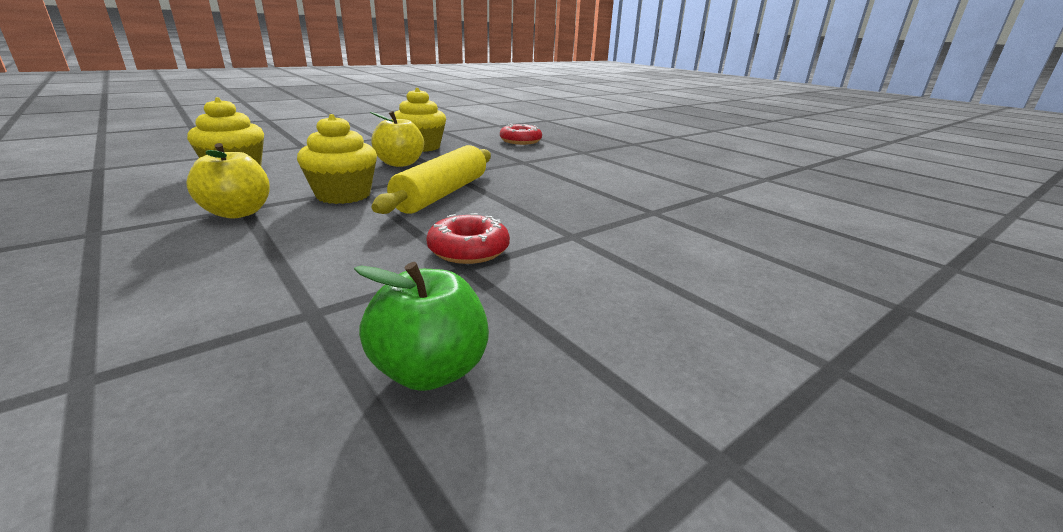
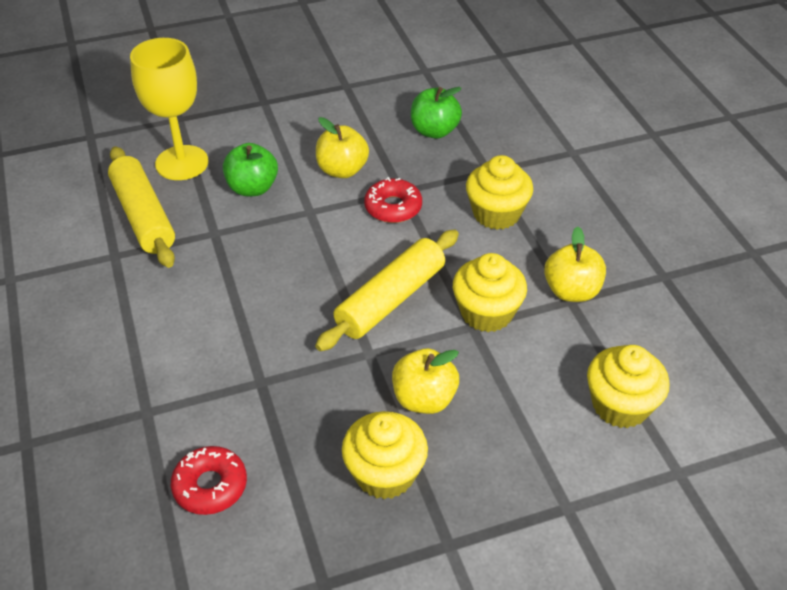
camera: 160 degrees left, 20 degrees up
none -> yellow rolling pin [108,146,175,268]
none -> yellow goblet [130,38,208,180]
none -> green apple [223,143,278,196]
none -> yellow apple [316,117,369,178]
none -> yellow cupcake [466,155,533,230]

